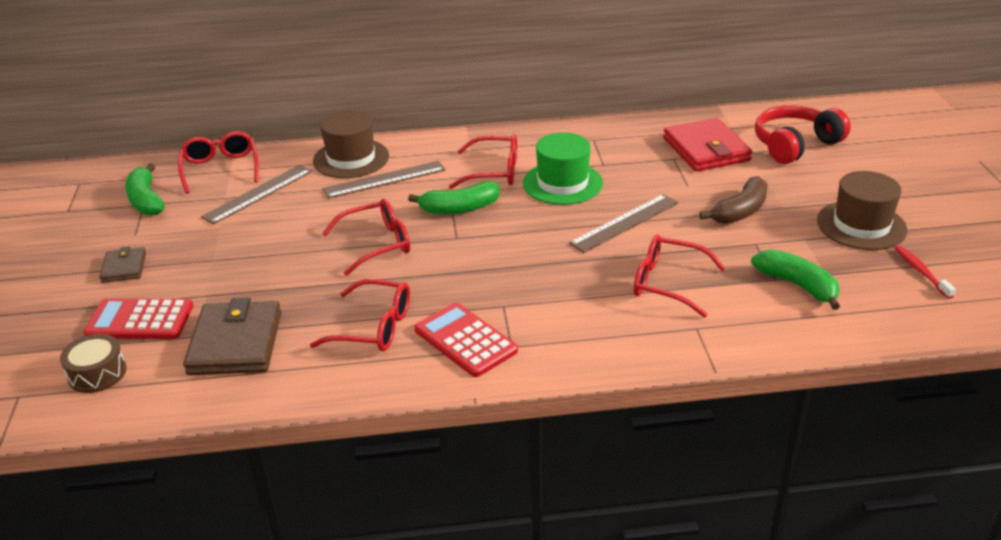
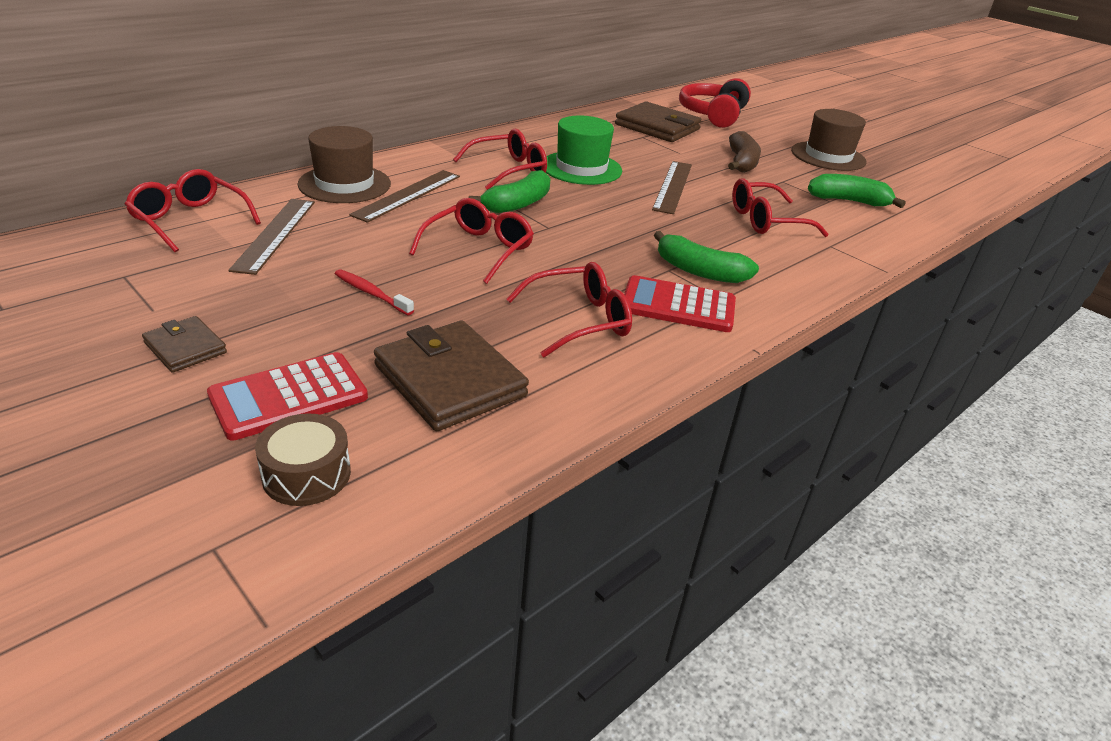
camera: 40 degrees left, 0 degrees up
green banana [125,163,165,215] -> green banana moved to [654,231,759,283]
red wallet [663,118,752,171] -> brown wallet [615,101,702,142]
red toothbrush [895,245,956,299] -> red toothbrush moved to [335,269,414,315]

